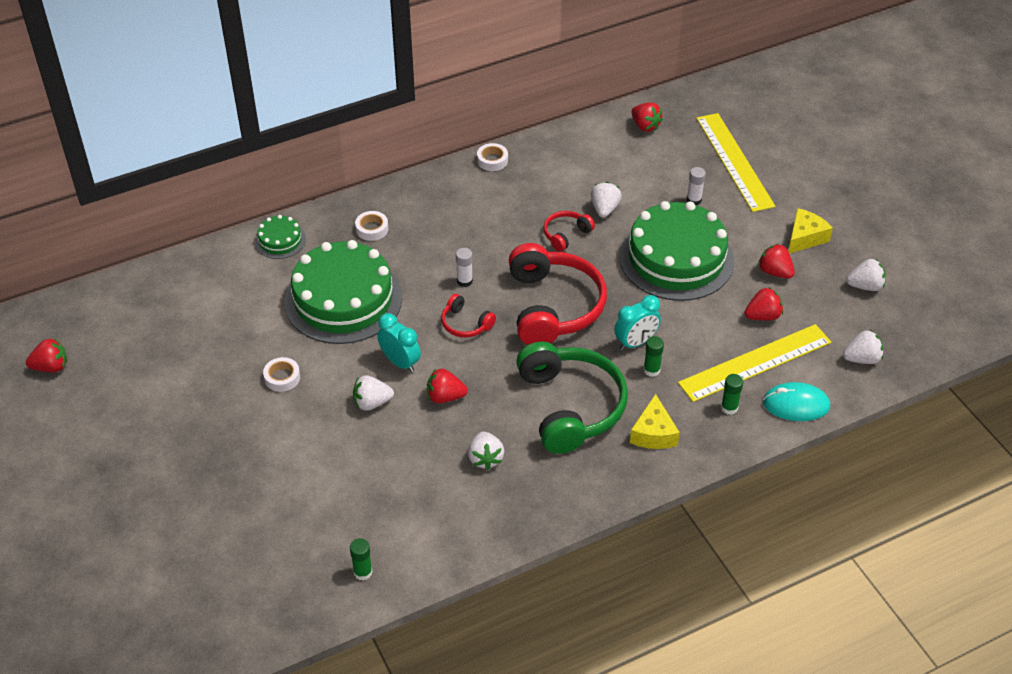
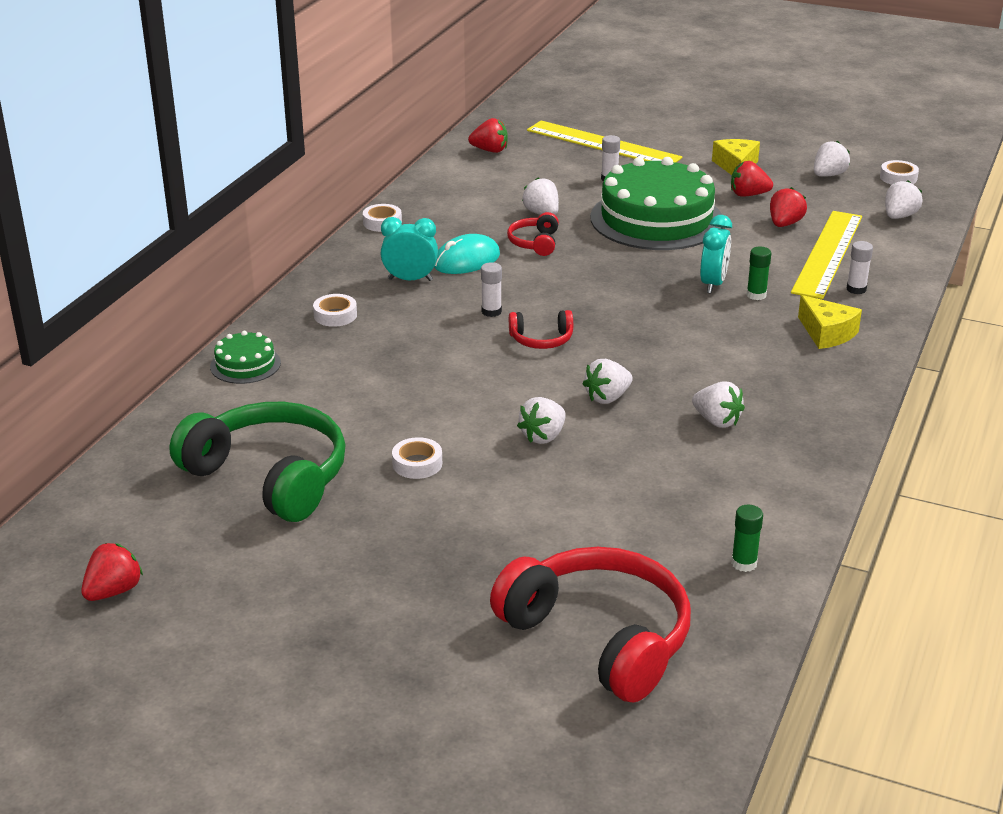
camera: 40 degrees left, 15 degrees down
green cake [284,240,403,344] -> none
turquoise clock [377,313,421,373] -> turquoise clock moved to [381,217,438,281]
red strawberry [427,369,468,403] -> white strawberry [583,359,633,404]
red headphones [509,243,607,345] -> red headphones moved to [490,547,691,702]
green headphones [516,342,628,454] -> green headphones moved to [170,402,346,522]
green glue stick [721,374,743,414] -> white glue stick [847,241,873,294]
turquoise mouse [763,382,830,421] -> turquoise mouse moved to [434,234,500,274]
none -> white tape [880,160,919,185]

